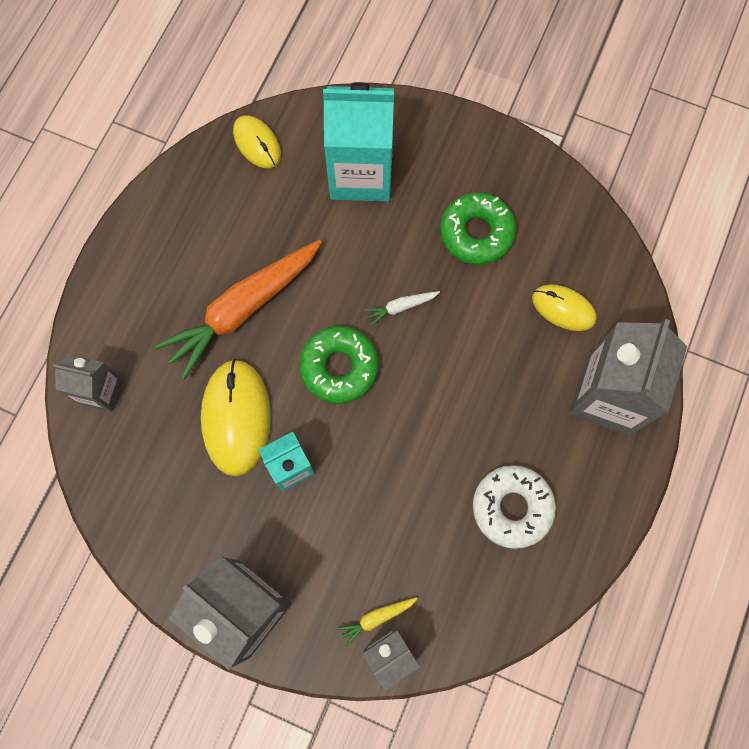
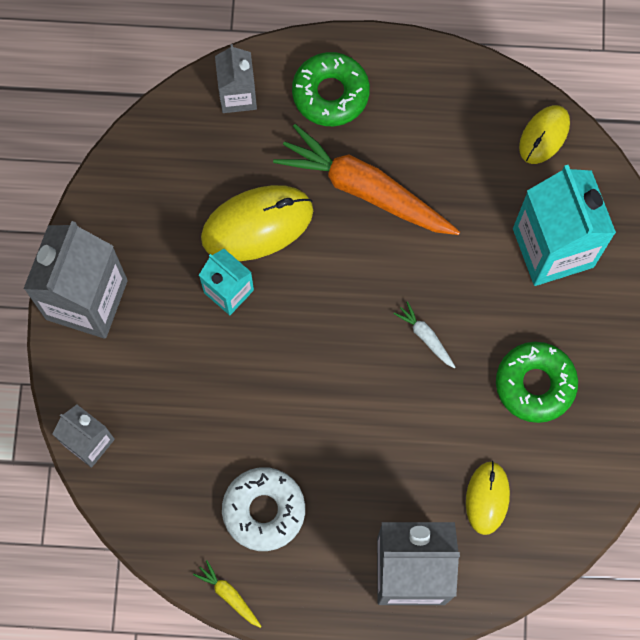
camera: 70 degrees right, 0 degrees up
green donut [299,326,378,404] -> green donut moved to [292,52,370,126]
yellow carrot [336,597,418,647] -> yellow carrot moved to [193,560,262,628]

